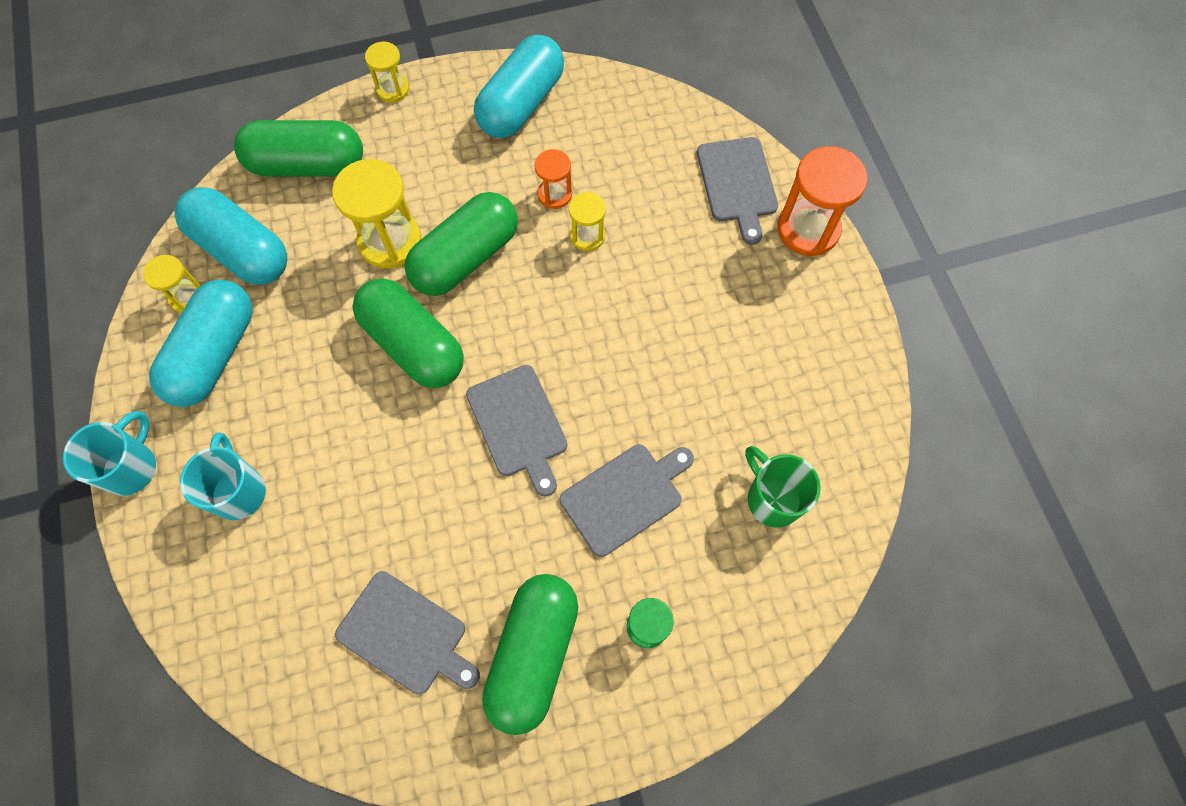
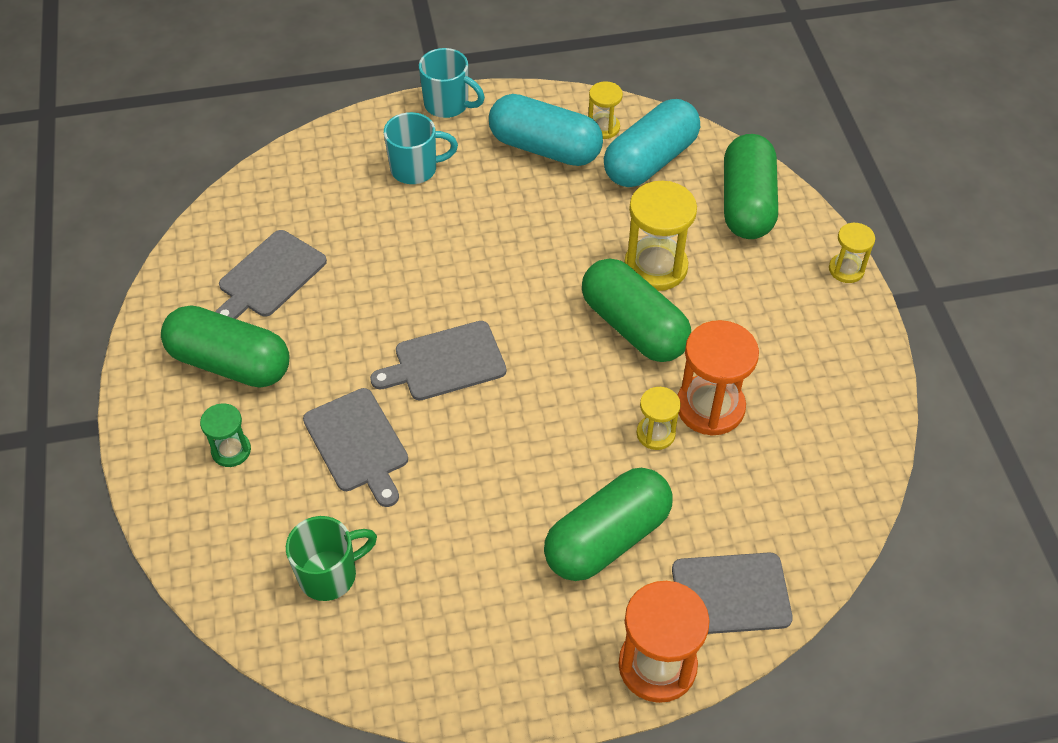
camera: 95 degrees right, 15 degrees down
green capsule [352,278,464,388] -> green capsule moved to [544,468,673,581]
turquoise capsule [474,35,564,138] -> none
orange hourglass [534,149,572,209] -> orange hourglass [678,320,759,436], size x1.79

